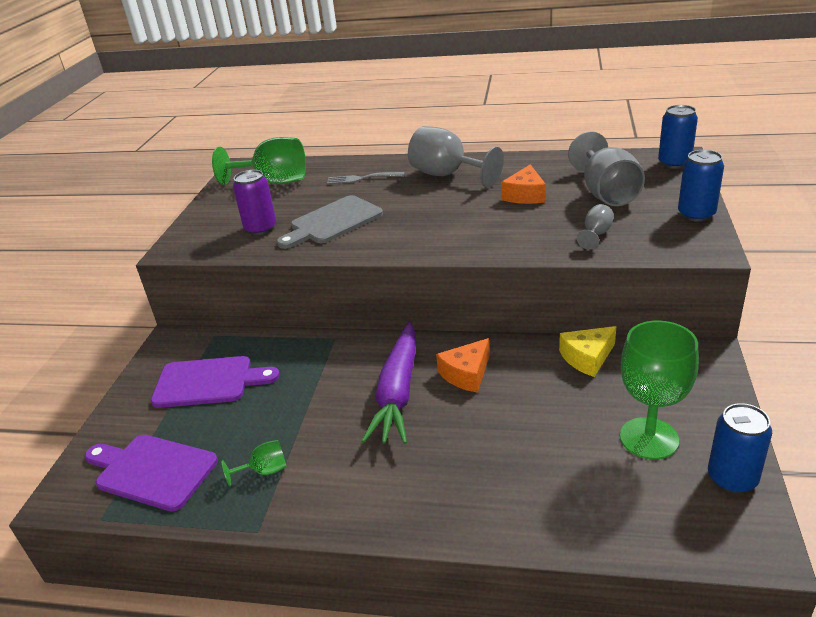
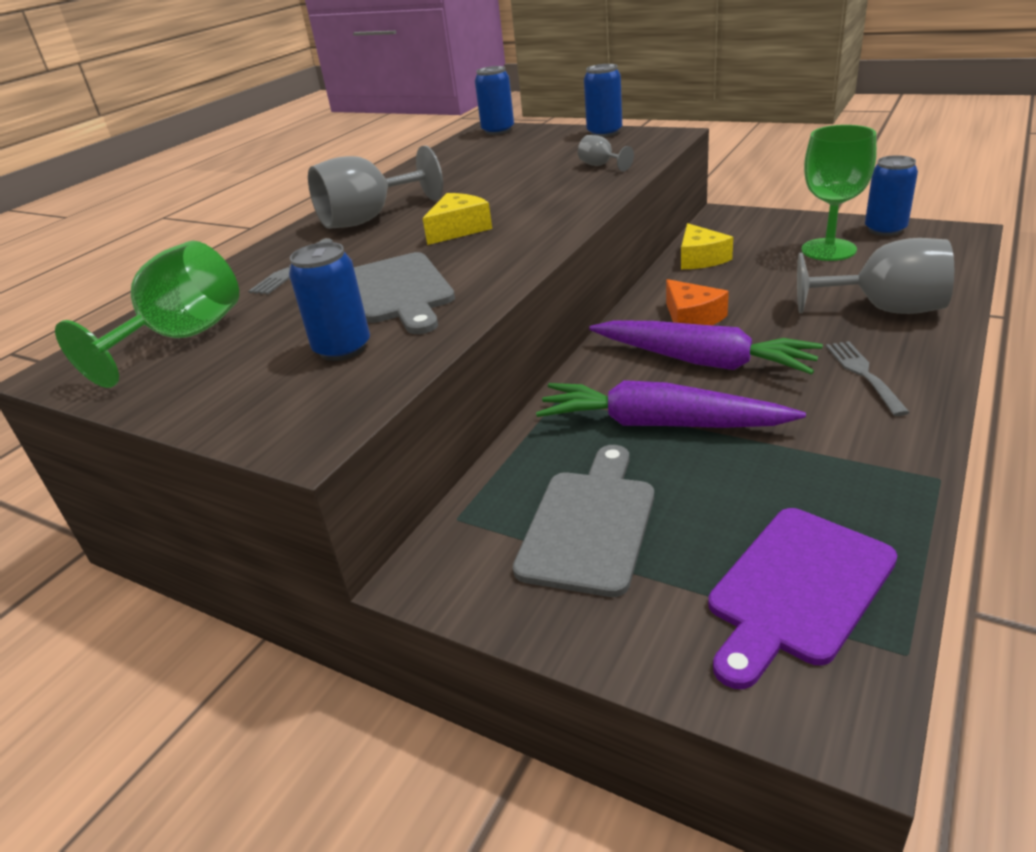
camera: 70 degrees left, 0 degrees up
purple cutting board [151,356,280,408] -> grey cutting board [513,445,654,597]
green goblet [222,440,287,486] -> none
purple can [233,170,276,235] -> blue can [289,242,370,361]
orange cheese [501,164,546,204] -> none
grey goblet [568,131,645,206] -> grey goblet moved to [797,238,954,314]
none -> yellow cheese [423,193,492,245]
none -> purple carrot [536,380,806,428]
none -> grey fork [826,341,910,416]

